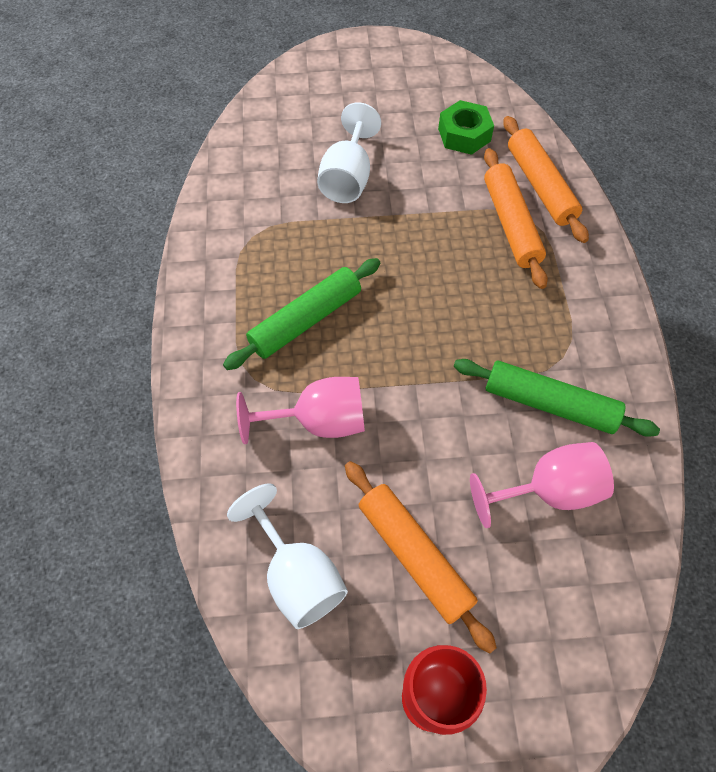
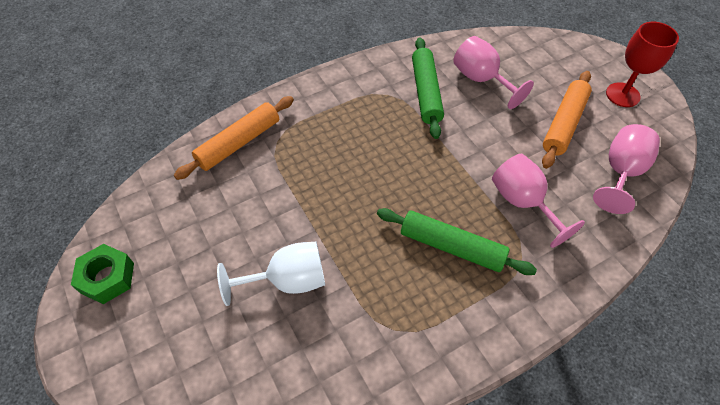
camera: 115 degrees left, 5 degrees down
white goblet [227,483,348,629] -> pink goblet [593,124,660,214]
green nut [438,100,494,155] -> green nut moved to [71,244,134,304]
orange rolling pin [484,148,548,289] -> none

